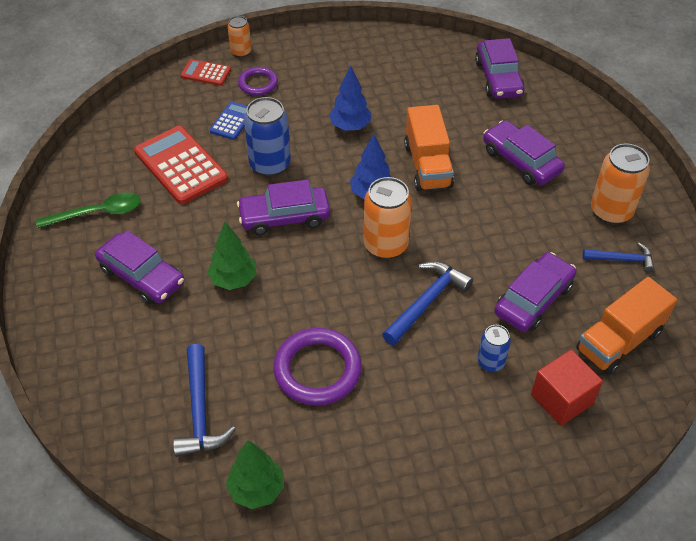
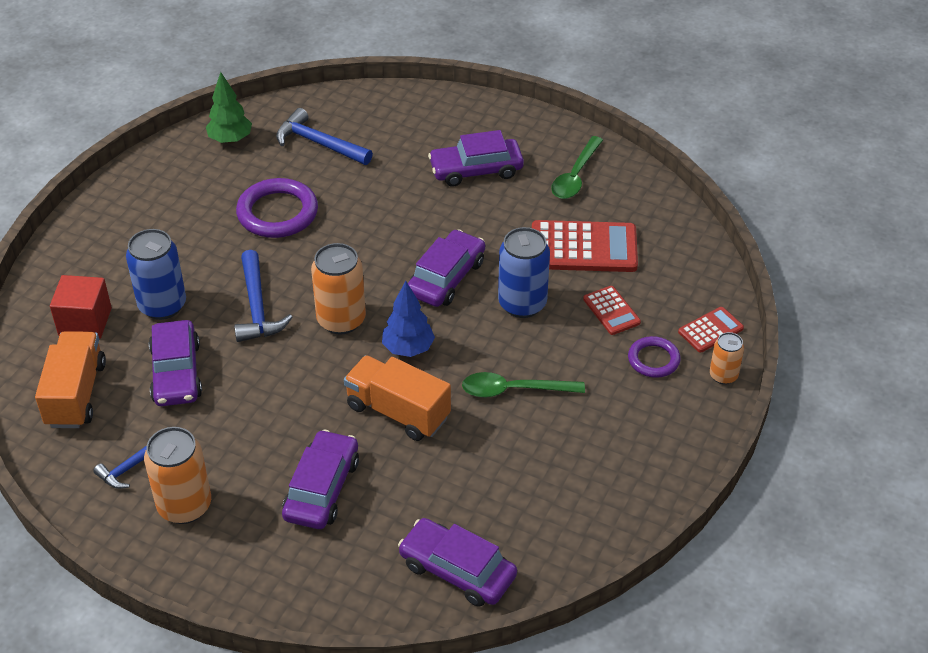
camera: 130 degrees right, 5 degrees down
green tree [207,222,256,290] -> none
blue calculator [210,102,247,140] -> red calculator [583,286,641,335]
blue tree [329,65,371,131] -> green spoon [462,372,585,398]
blue can [477,325,511,372] -> blue can [126,229,186,320], size x1.76
purple car [483,120,565,185] -> purple car turned 75 degrees counterclockwise [282,430,359,529]

